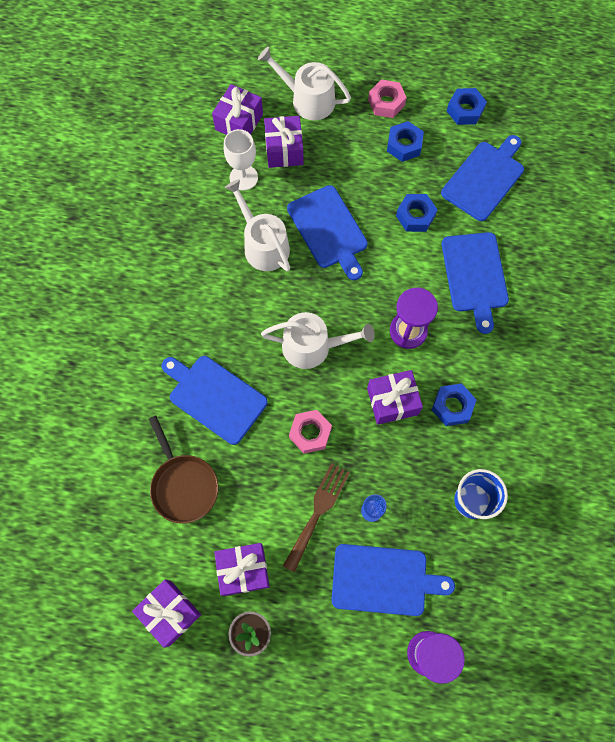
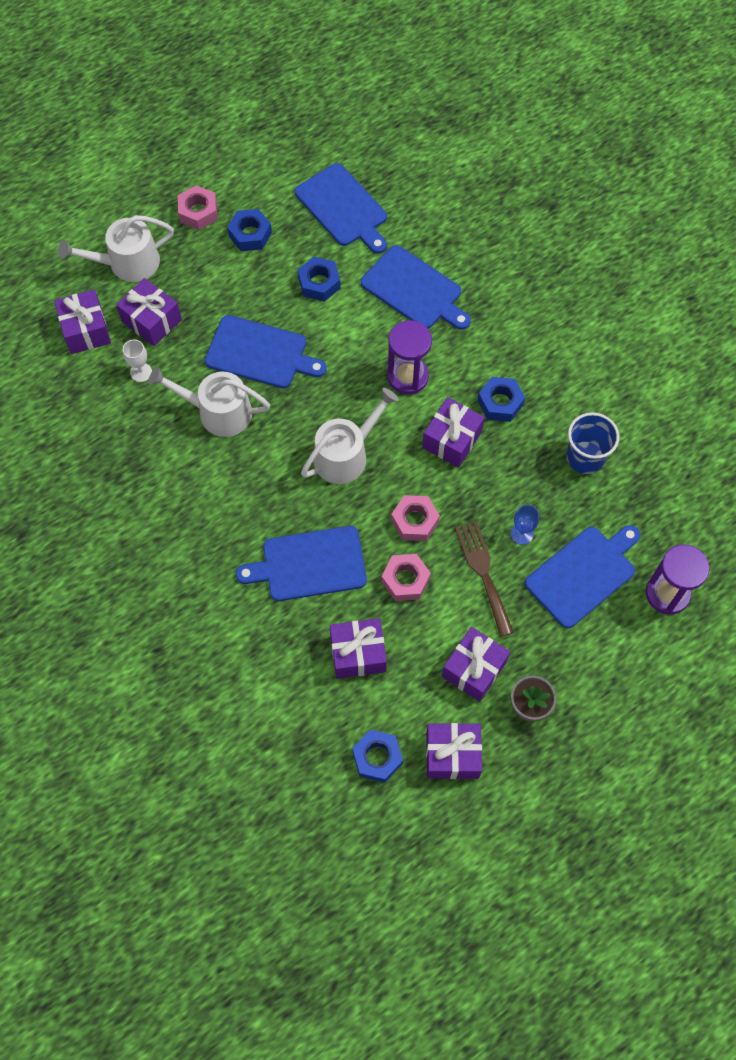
camera: 45 degrees left, 5 degrees down
brown pan [149,416,219,524] -> purple gift [330,618,387,679]
white goblet [224,129,258,190] -> white goblet [123,340,152,382], size x0.65
blue cutting board [441,135,524,221] -> blue cutting board turned 150 degrees clockwise [295,163,387,254]
blue nut [447,88,487,125] -> blue nut moved to [352,730,403,783]
none -> pink nut [381,554,431,601]

